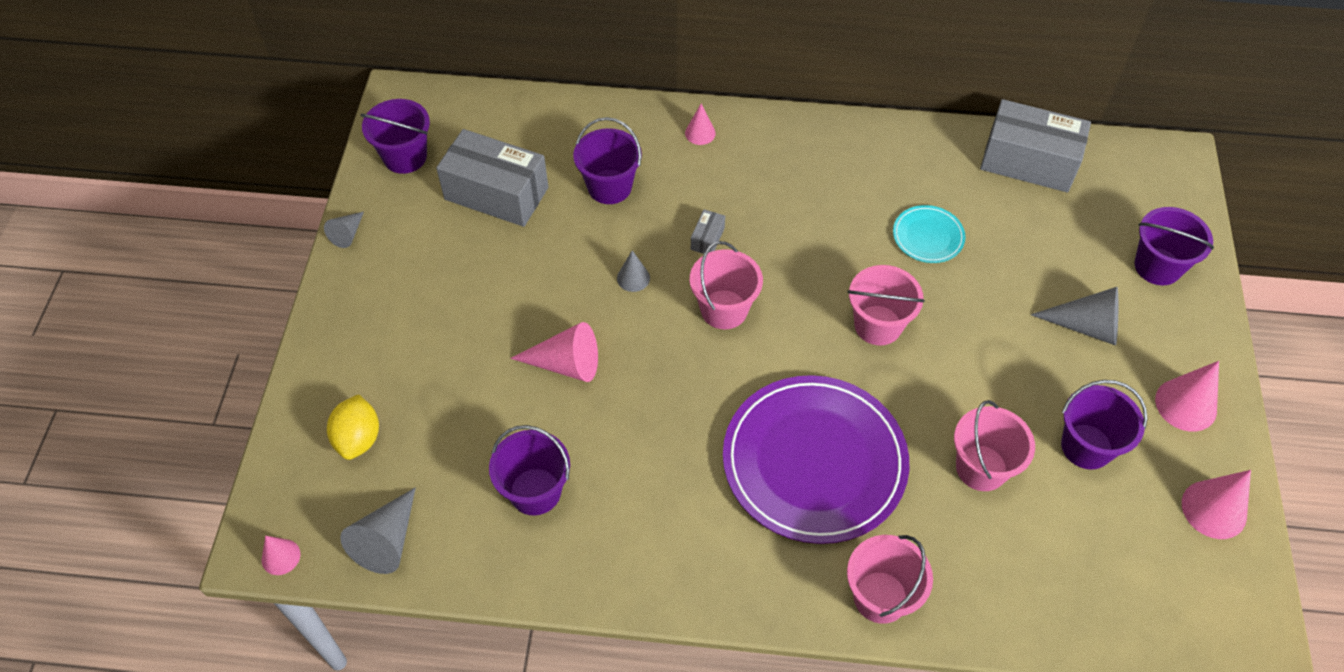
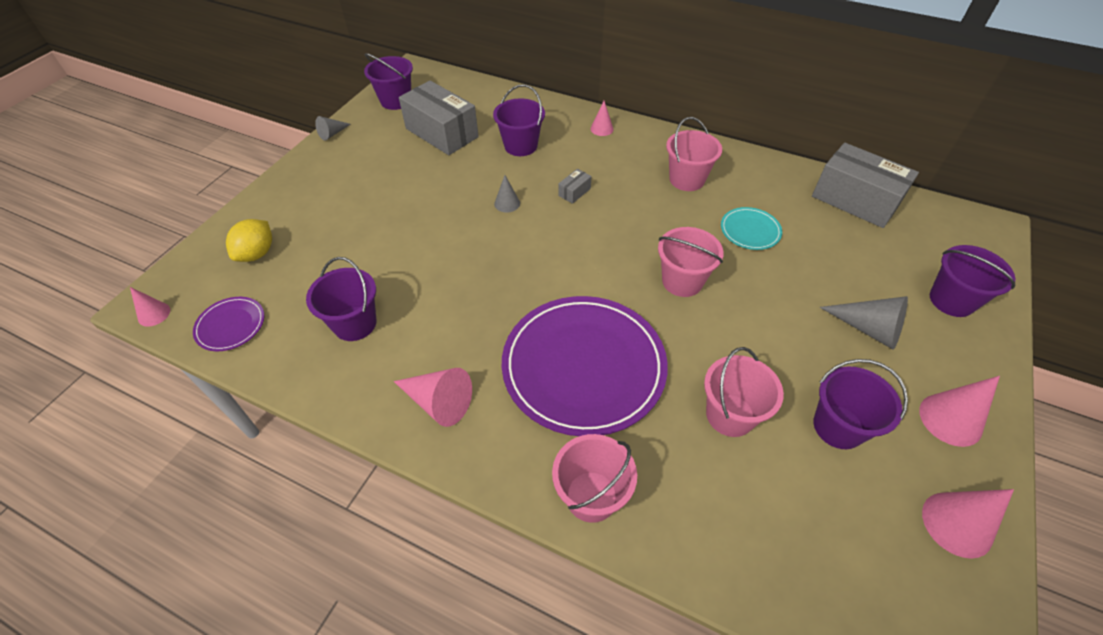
camera: 20 degrees right, 5 degrees down
grey cone [340,487,416,574] -> purple plate [193,297,264,351]
pink cone [510,322,598,382] -> pink cone moved to [394,368,472,427]
pink bucket [690,241,763,329] -> pink bucket moved to [666,117,722,191]

